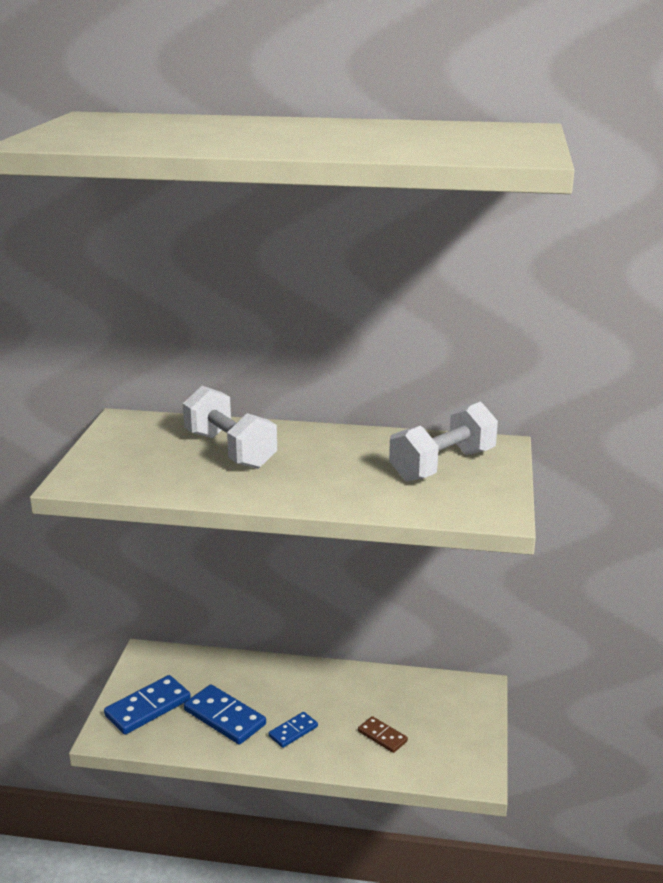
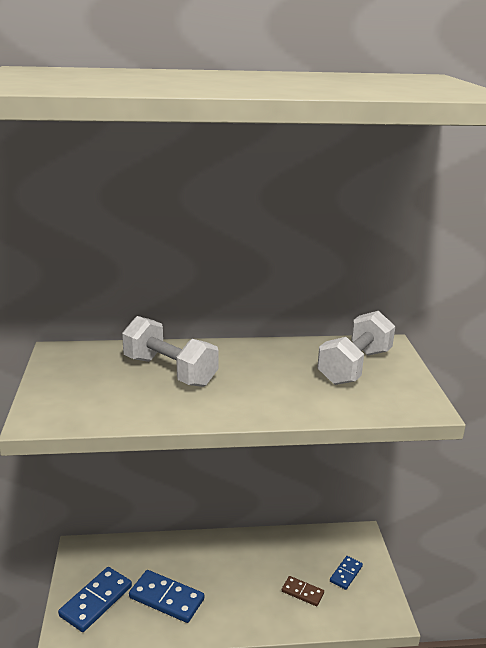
camera: 15 degrees left, 0 degrees up
blue domino [269,712,318,748] -> blue domino moved to [330,556,363,590]

